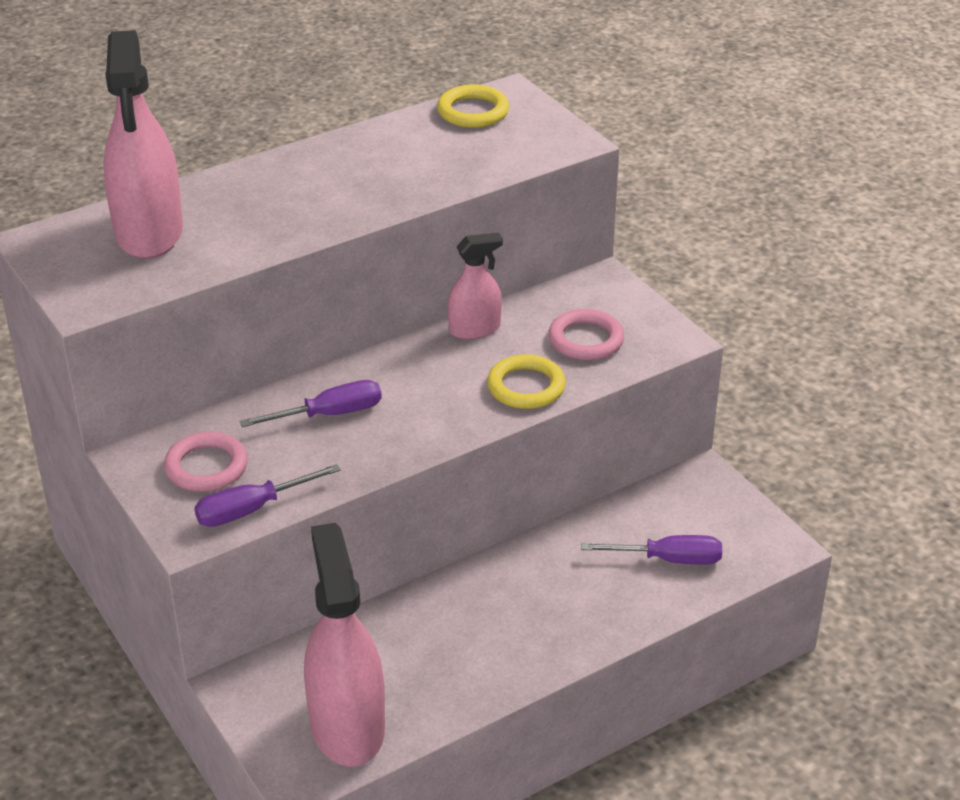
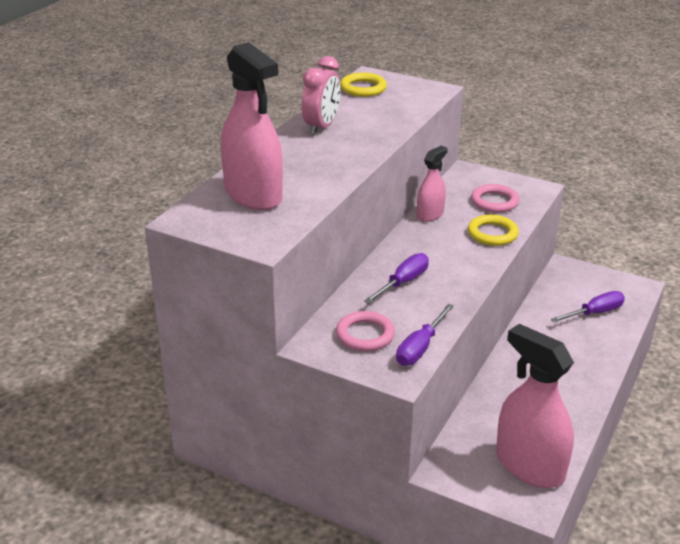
camera: 30 degrees left, 5 degrees down
none -> pink clock [302,56,340,135]

